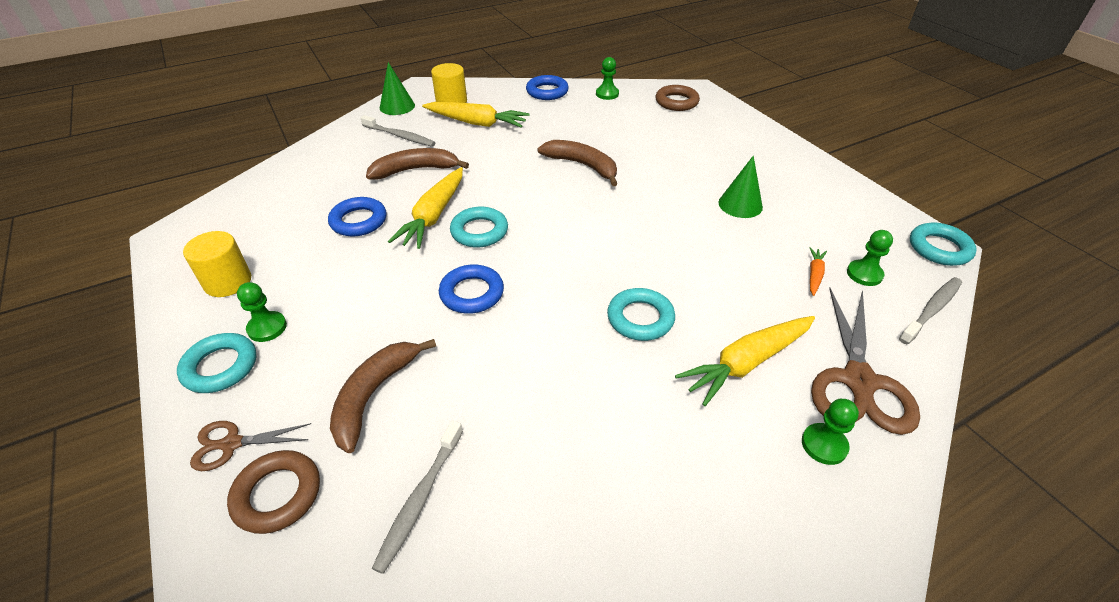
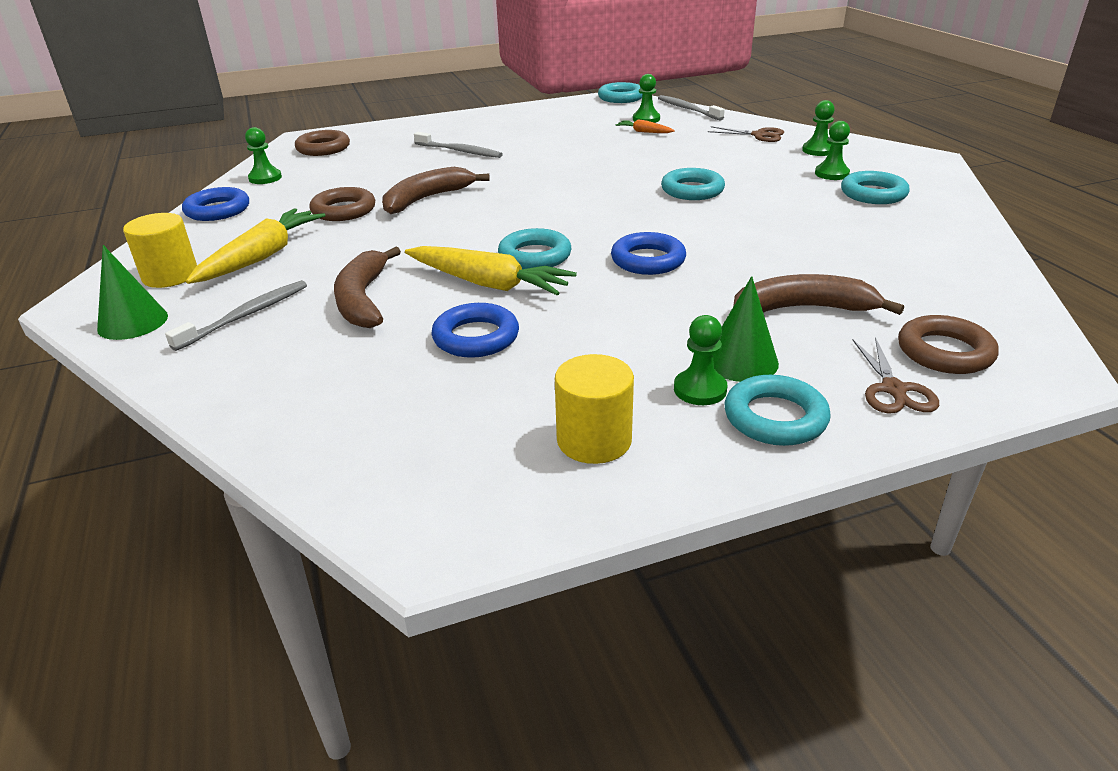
camera: 80 degrees left, 10 degrees down
brown banana [330,339,436,453] -> brown banana turned 150 degrees clockwise [733,274,904,315]
grey toothbrush [372,420,463,574] -> grey toothbrush moved to [414,132,503,158]
yellow carrot [675,316,815,406] -> none
green cone [718,156,763,218] -> green cone moved to [713,276,779,382]
brown scissors [811,288,920,435] -> brown scissors [708,126,784,142], size x0.53
none -> brown ring [309,187,375,221]
none -> green pawn [815,121,850,180]
none -> turquoise ring [841,171,910,204]

